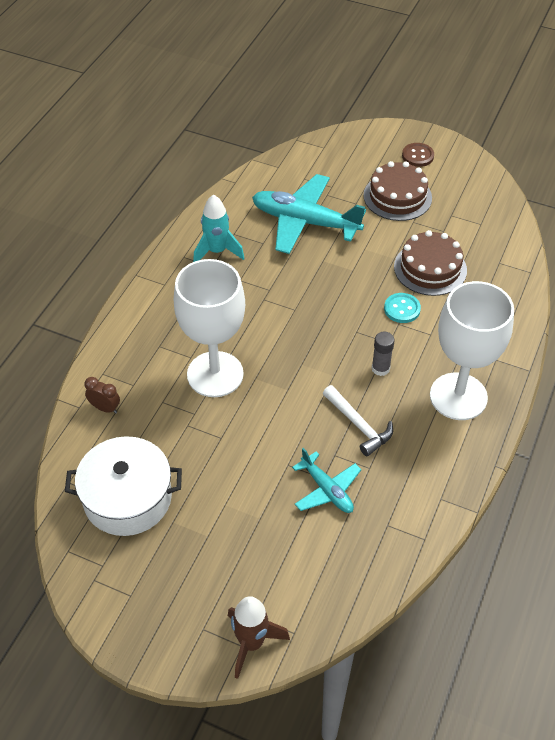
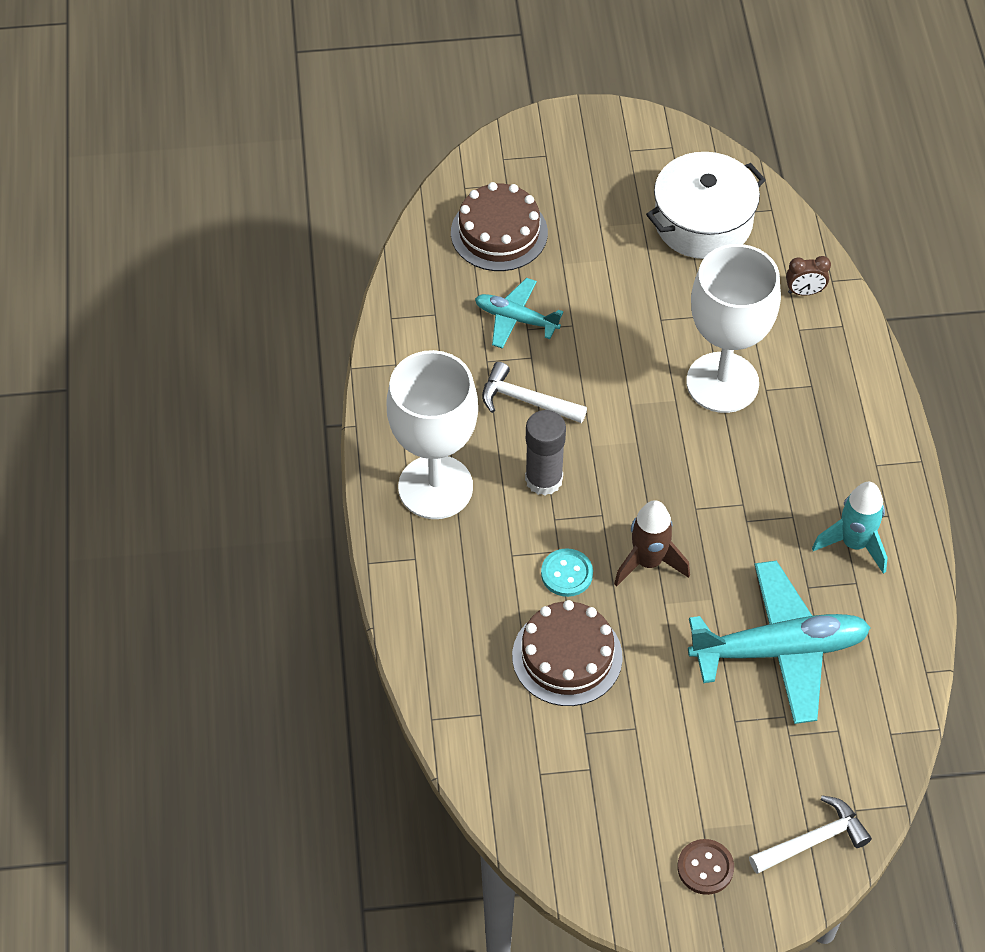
camera: 150 degrees right, 5 degrees up
brown rocket [228,596,290,679] -> brown rocket moved to [614,500,690,587]
brown cake [363,161,432,221] -> brown cake moved to [451,182,548,271]
grey glue stick [372,332,395,376] -> grey glue stick [525,410,566,496], size x1.53
none -> white hammer [749,795,872,874]

